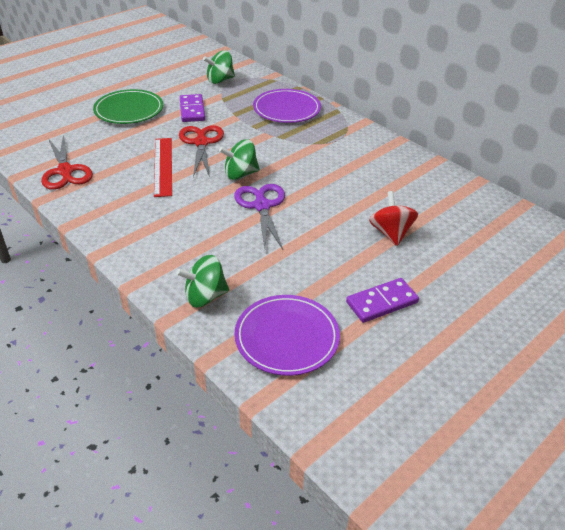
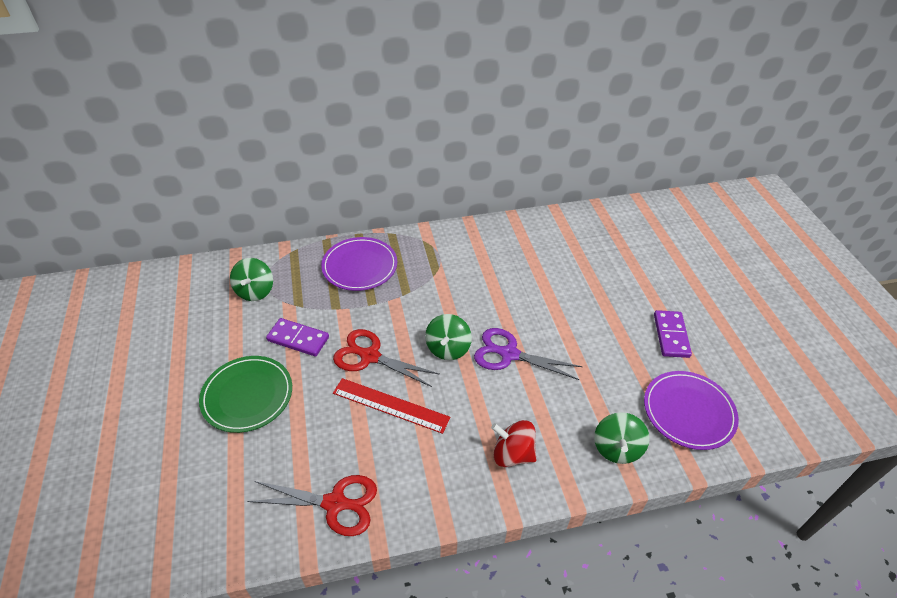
camera: 60 degrees left, 5 degrees up
red spinning top [369,191,418,246] -> red spinning top moved to [491,420,536,467]

